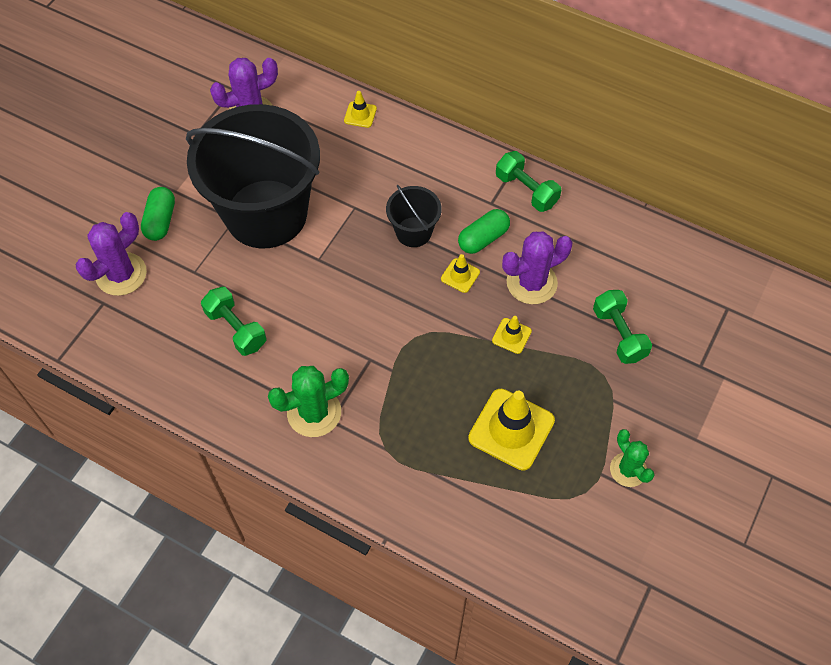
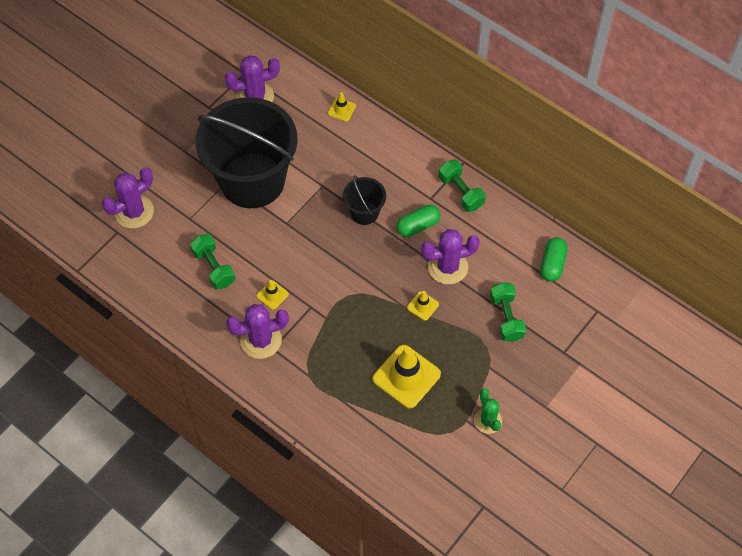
camera: 10 degrees right, 0 degrees up
green capsule [141,187,175,241] -> green capsule moved to [541,237,568,282]
green cactus [268,366,349,437] -> purple cactus [226,304,289,359]
yellow traffic cone [441,254,480,293] -> yellow traffic cone moved to [256,280,289,310]

